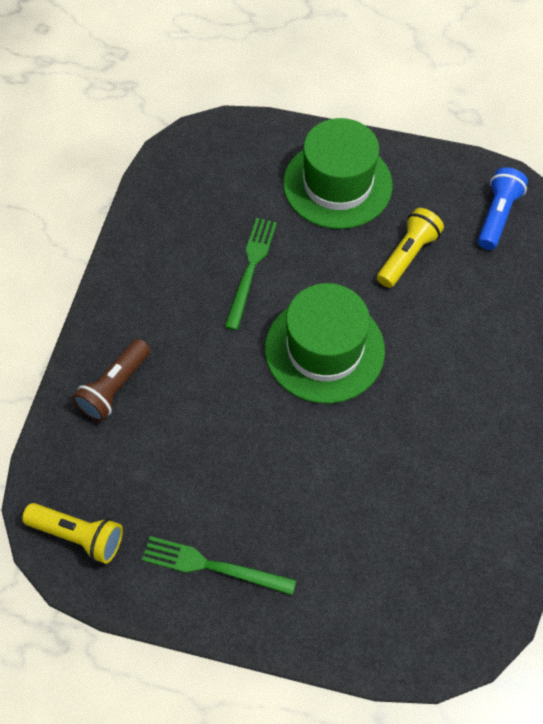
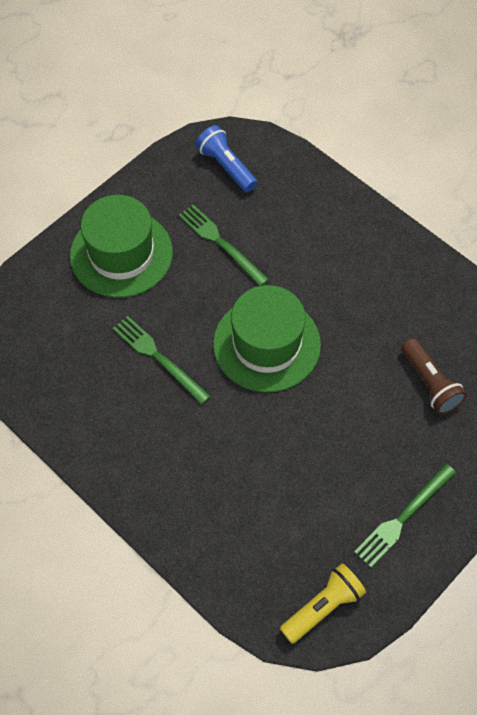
camera: 60 degrees left, 0 degrees up
brown flashlight [72,339,150,422] -> brown flashlight moved to [401,338,467,415]
yellow flashlight [377,208,444,288] -> green fork [179,205,269,286]

